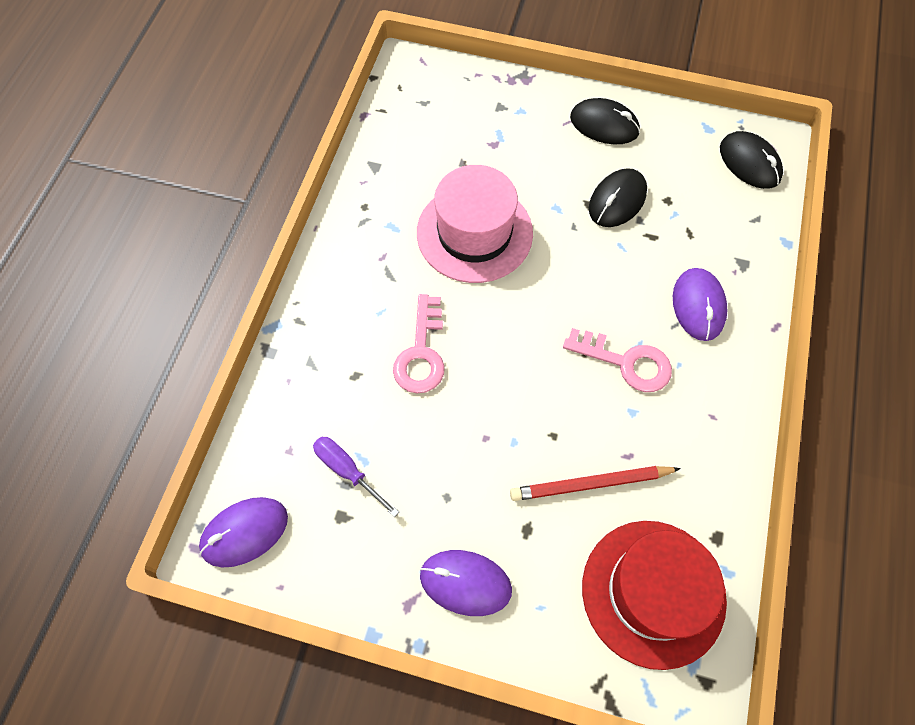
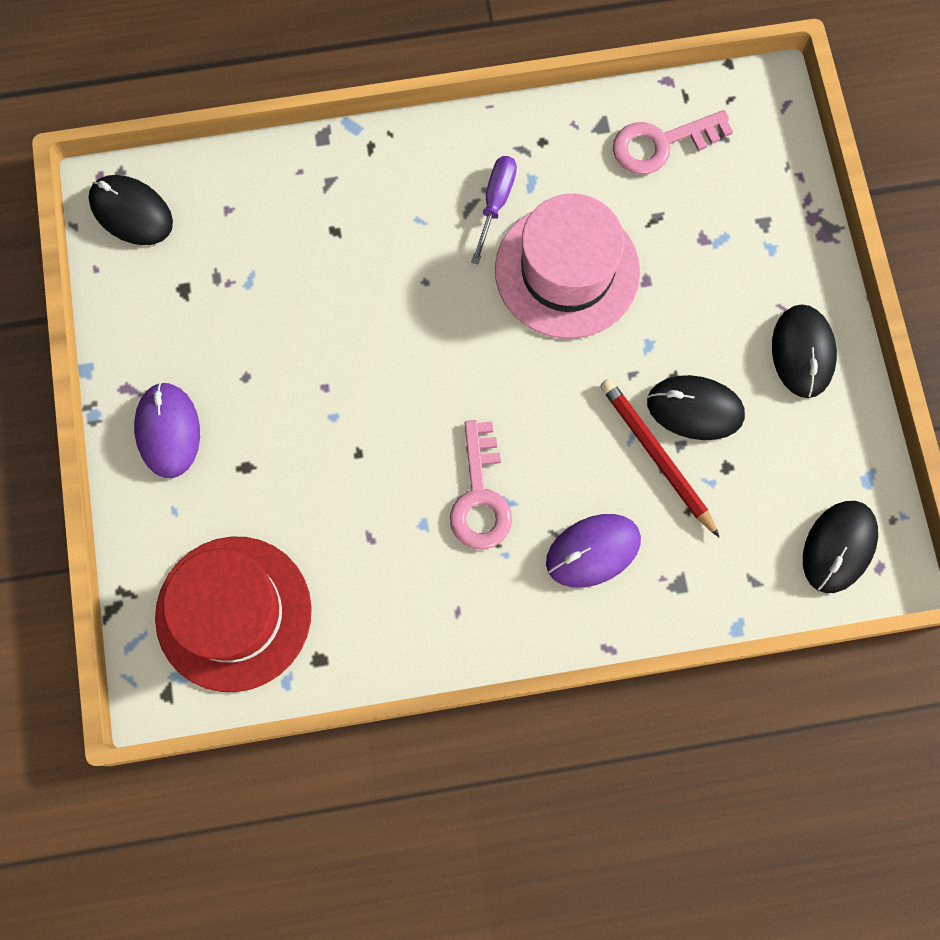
camera: 65 degrees right, 10 degrees up
purple mouse [199,497,288,568] -> black mouse [89,175,173,245]
purple screwdriver [313,437,399,517] -> purple screwdriver moved to [471,156,517,264]
pink key [393,294,445,393] -> pink key moved to [613,110,733,174]
red pencil [510,466,681,501] -> red pencil moved to [600,379,720,538]

